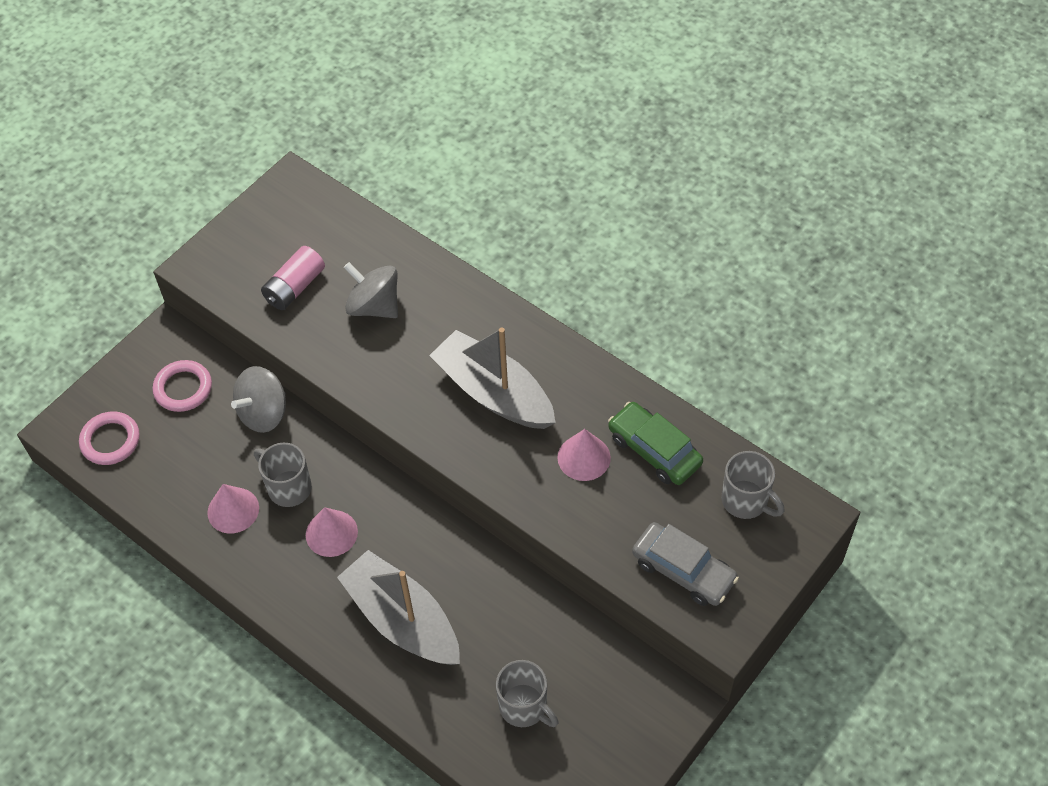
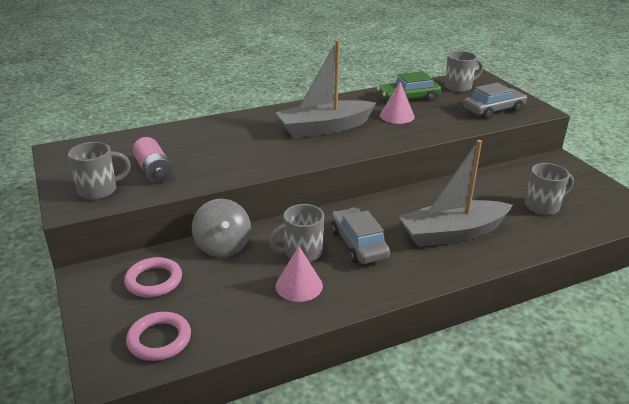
camera: 65 degrees left, 25 degrees down
pink cone [306,507,358,557] -> grey car [331,208,390,264]
grey spinning top [344,262,398,318] -> none
none -> grey mug [68,142,131,200]

